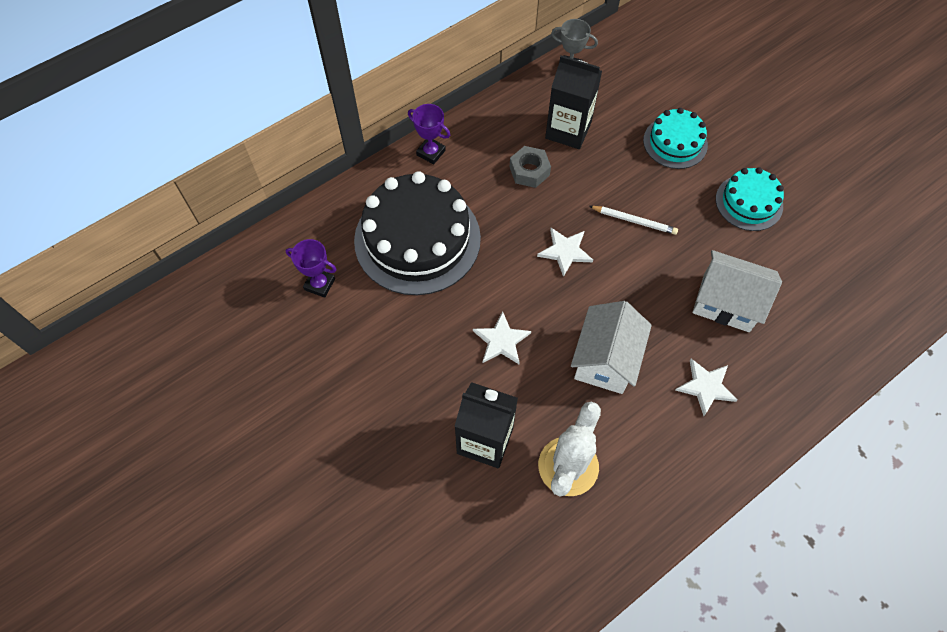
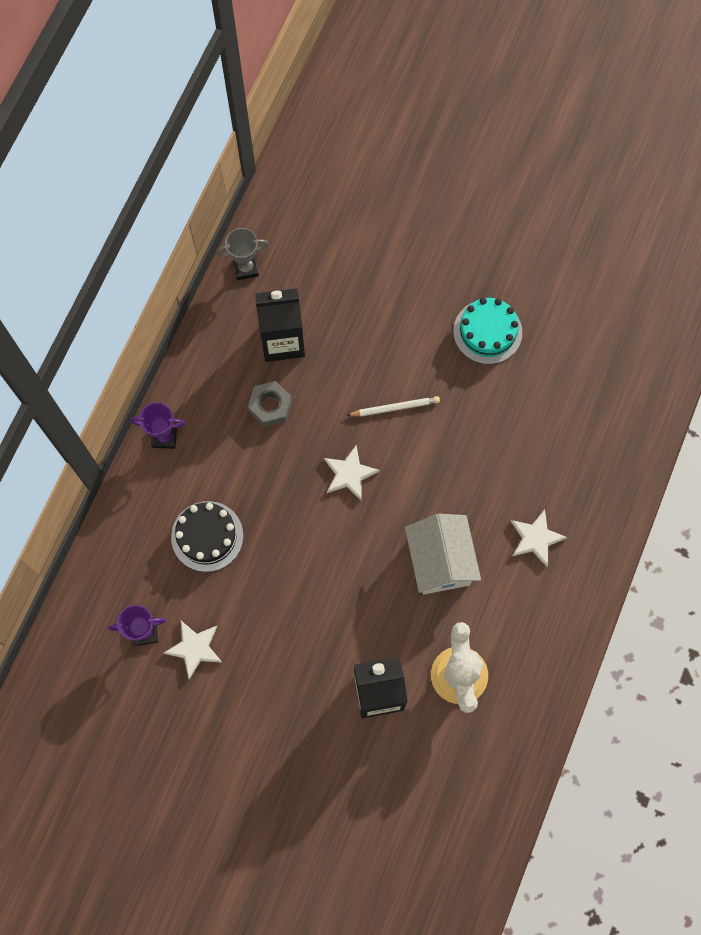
camera: 30 degrees left, 10 degrees up
black cake [354,171,481,295] -> black cake [171,501,243,572], size x0.54
white star [473,311,531,364] -> white star moved to [164,621,223,679]
turquoise cake [643,108,708,169] -> none
white house [693,250,782,332] -> none

